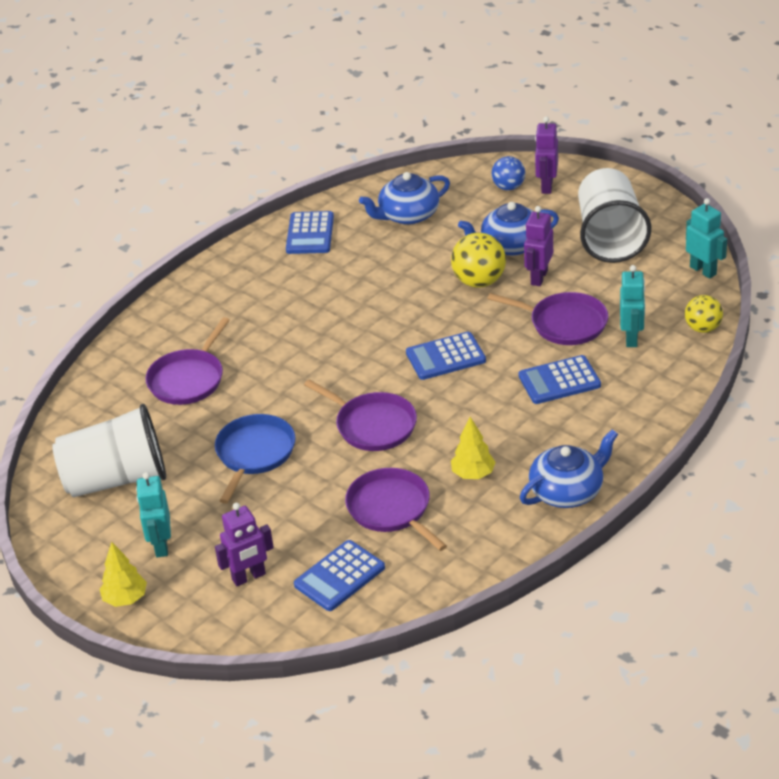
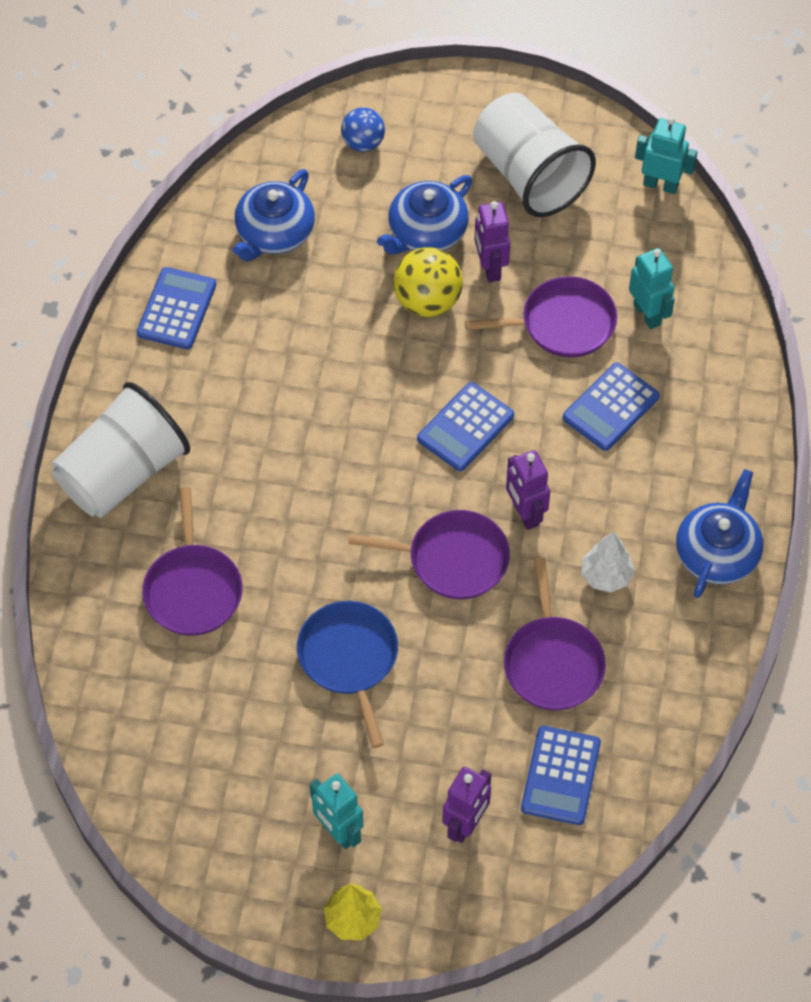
camera: 35 degrees left, 20 degrees up
white cup [52,404,166,497] -> white cup moved to [51,382,190,518]
blue calculator [286,211,334,254] -> blue calculator turned 135 degrees counterclockwise [137,267,216,349]
purple pan [345,468,447,551] -> purple pan turned 120 degrees counterclockwise [504,557,606,710]
yellow tree [451,417,496,479] -> white tree [581,532,635,593]
purple robot [535,116,558,194] -> purple robot moved to [506,450,550,530]
yellow ball [685,295,723,333] -> none

